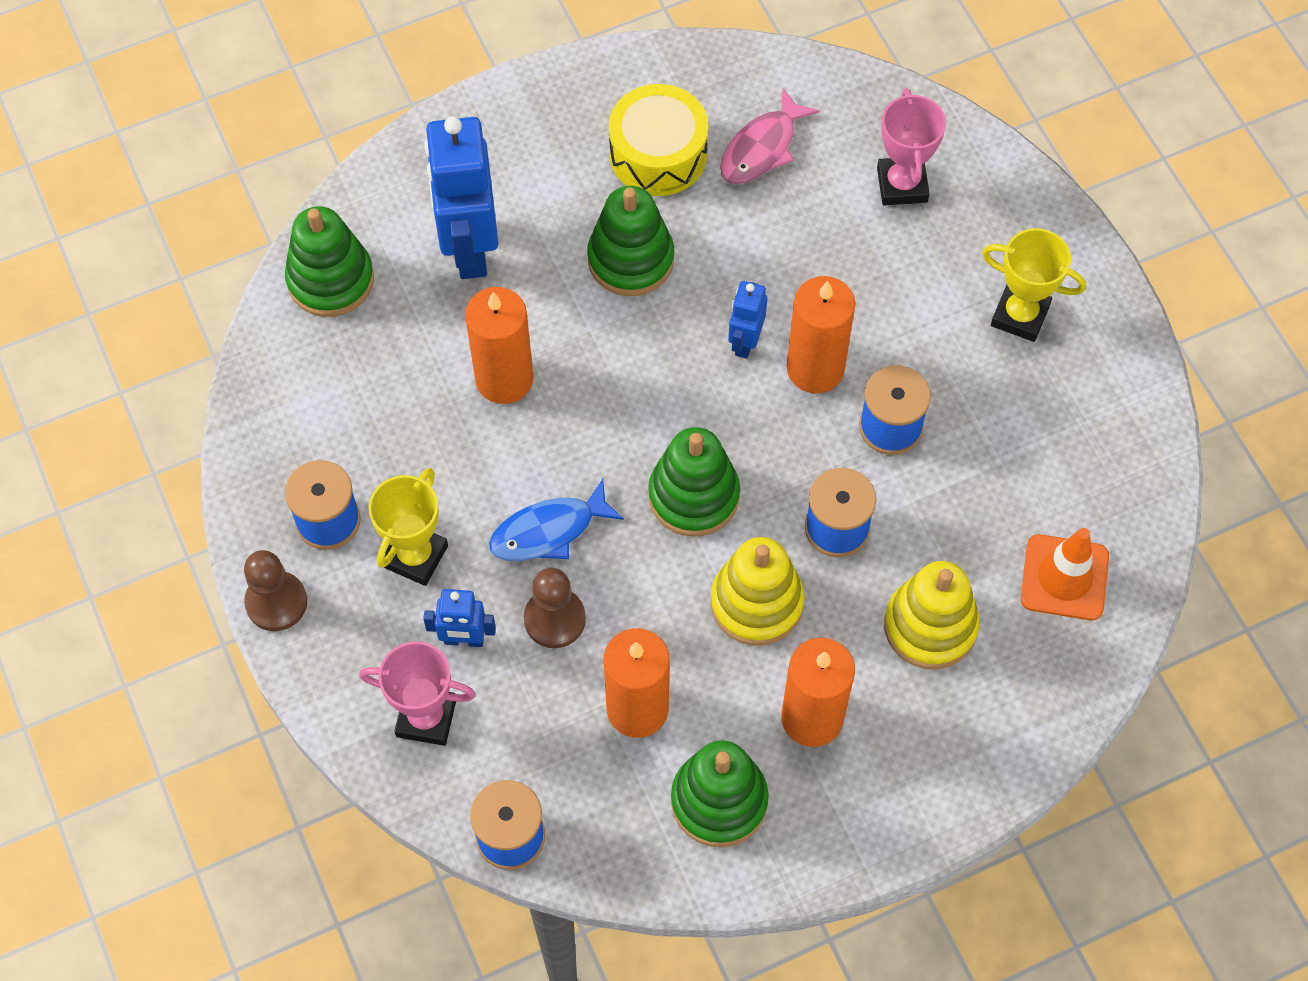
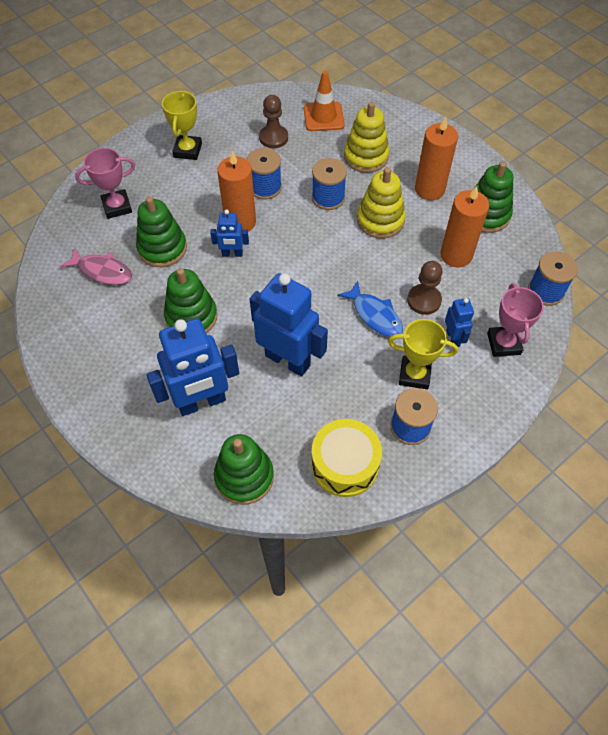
camera: 105 degrees left, 5 degrees down
brown pawn [244,550,307,631] -> brown pawn moved to [259,95,288,148]
orange candle [465,287,533,404] -> blue robot [250,273,328,377]
yellow drum [609,84,708,196] -> yellow drum moved to [311,419,382,497]
green stacking toy [648,427,740,536] -> green stacking toy moved to [136,196,187,267]

